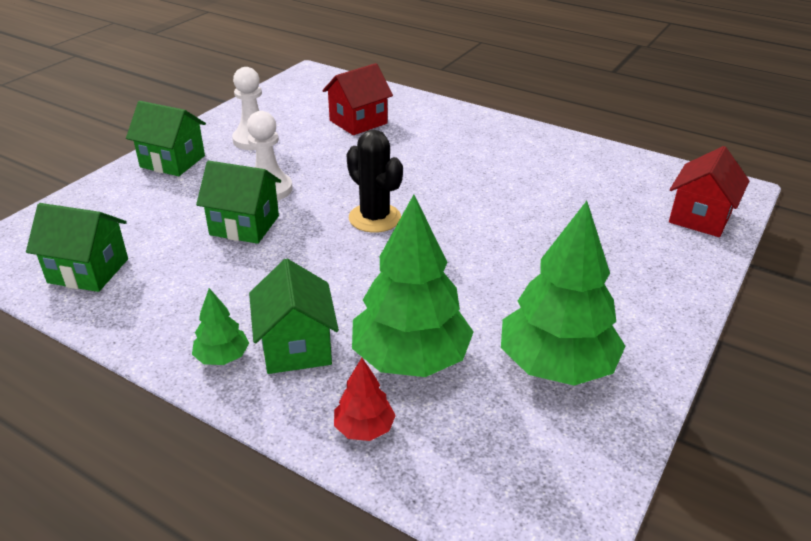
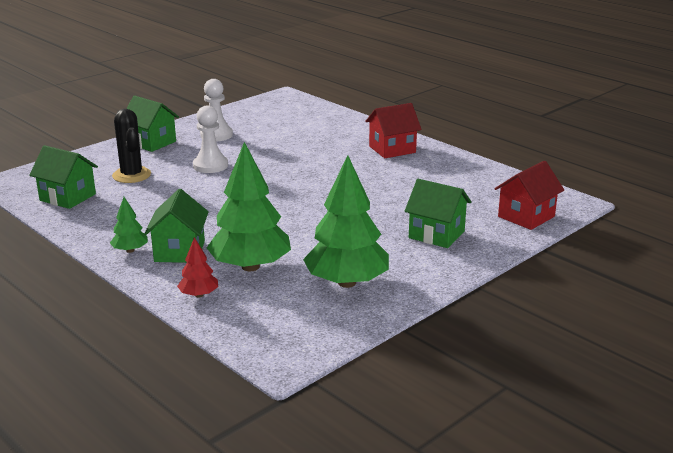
camera: 15 degrees right, 10 degrees down
green house [196,161,281,244] -> green house moved to [405,179,471,248]
red house [322,63,393,135] -> red house moved to [365,103,421,158]
black cactus [346,130,403,233] -> black cactus moved to [112,109,151,183]

